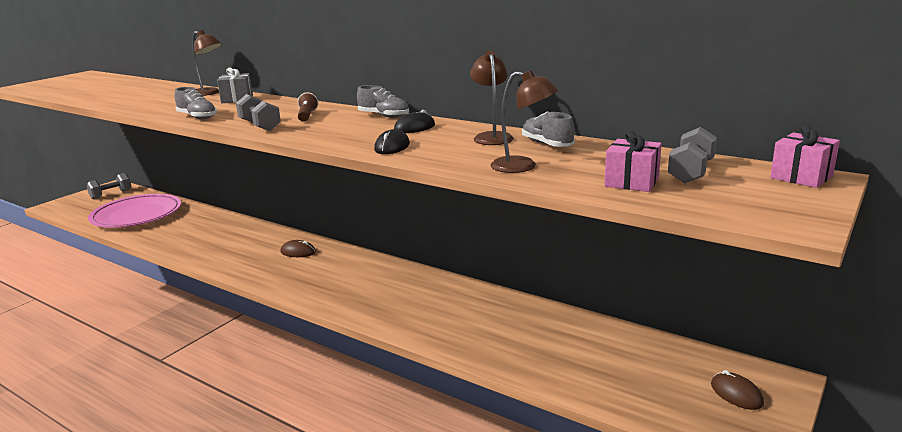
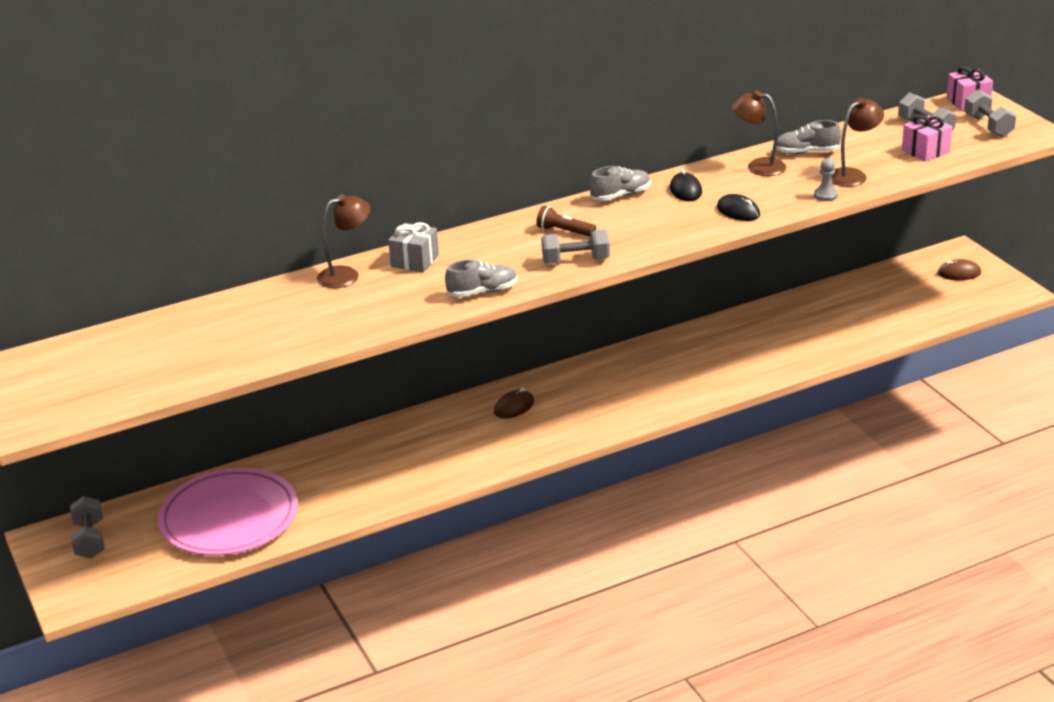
camera: 60 degrees left, 10 degrees up
none -> grey pawn [814,158,838,201]
none -> grey dumbbell [964,89,1016,137]

